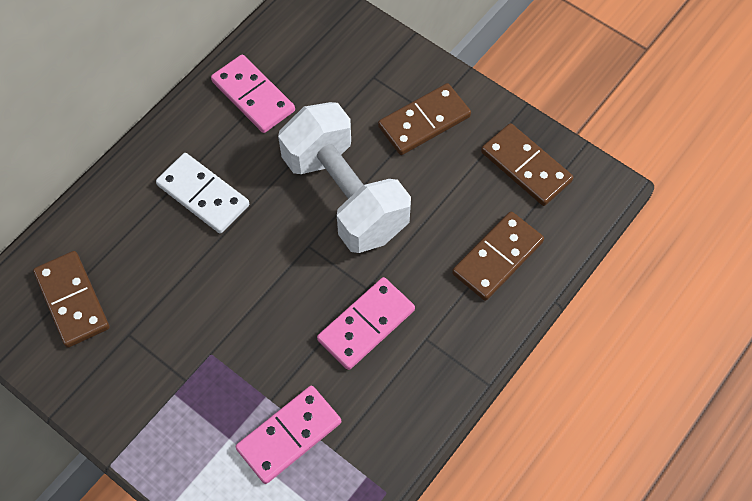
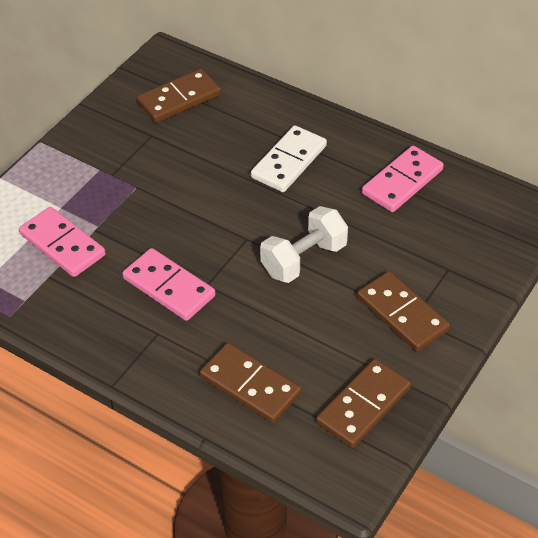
camera: 85 degrees right, 15 degrees down
white dumbbell [278,102,411,253] -> white dumbbell [260,206,348,283], size x0.61

